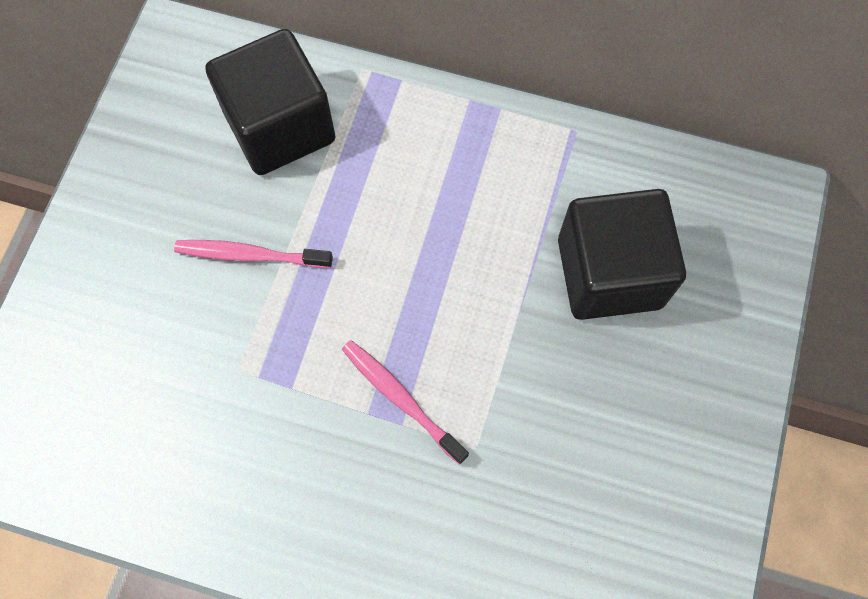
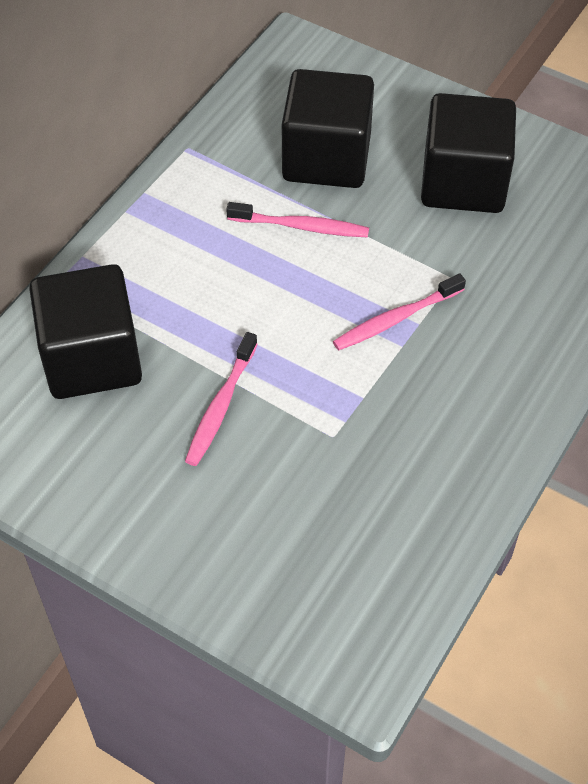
camera: 75 degrees left, 15 degrees down
none -> pink toothbrush [226,202,369,237]
none -> black cube [421,93,516,213]

